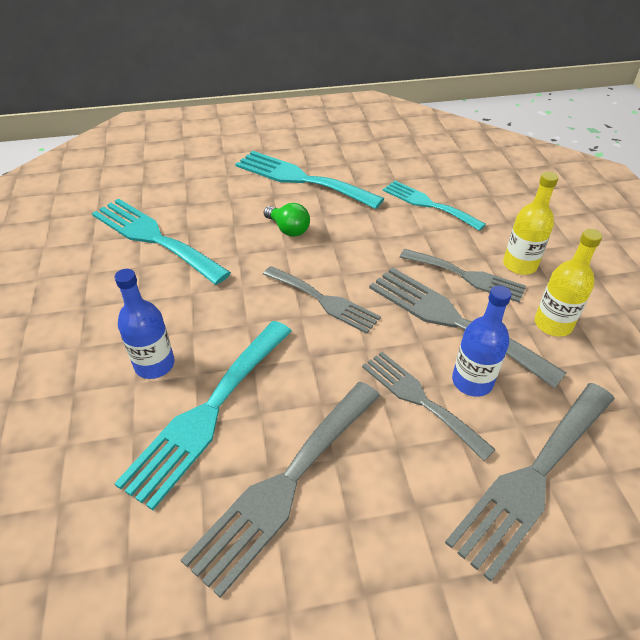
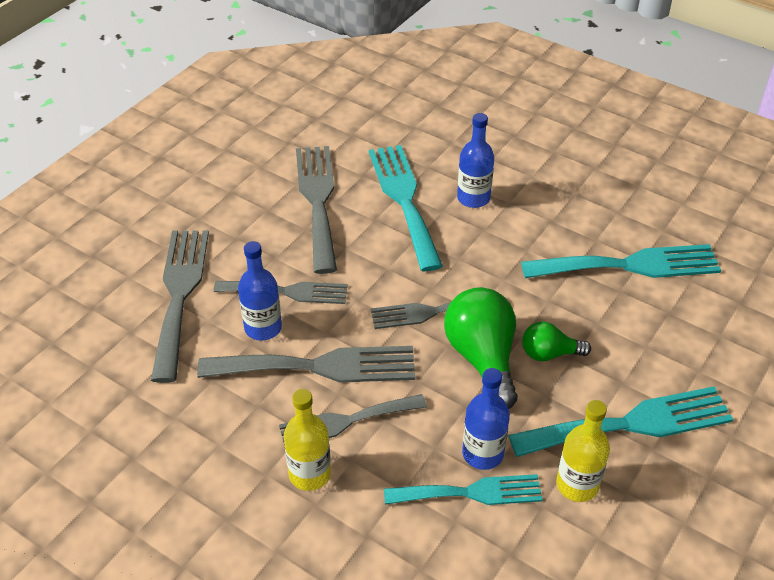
camera: 135 degrees right, 0 degrees up
yellow bottle [535,229,602,337] -> yellow bottle moved to [556,400,610,502]
none -> green light bulb [444,287,517,409]
none -> blue bottle [462,368,510,470]

